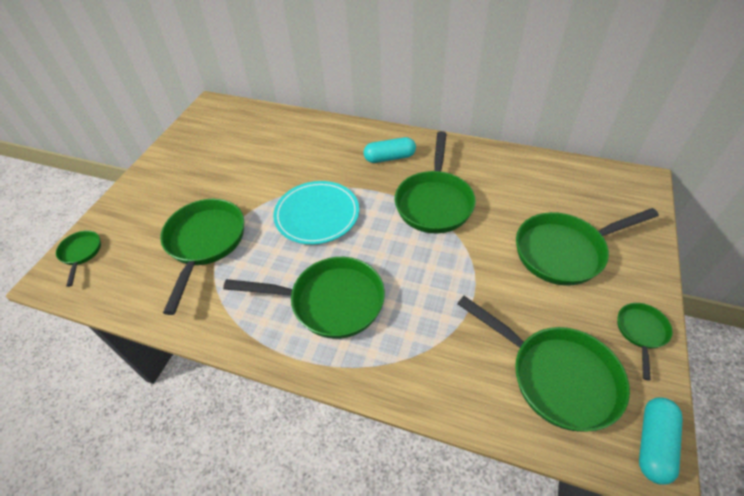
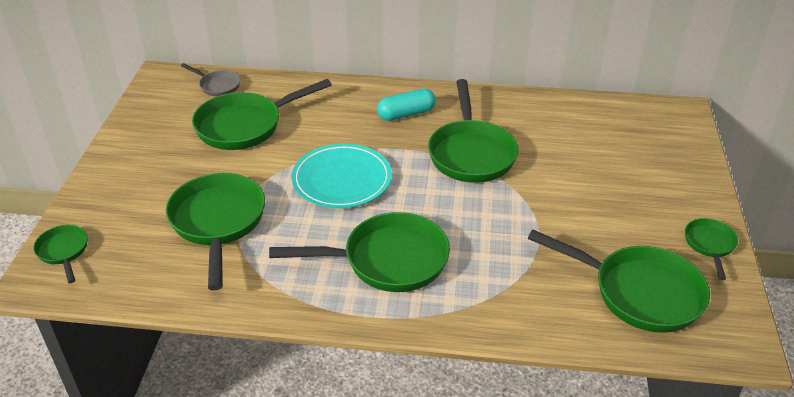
camera: 15 degrees left, 10 degrees down
green pan [516,208,659,286] -> green pan moved to [192,79,332,150]
turquoise capsule [639,397,683,485] -> none
none -> grey pan [181,63,240,96]

